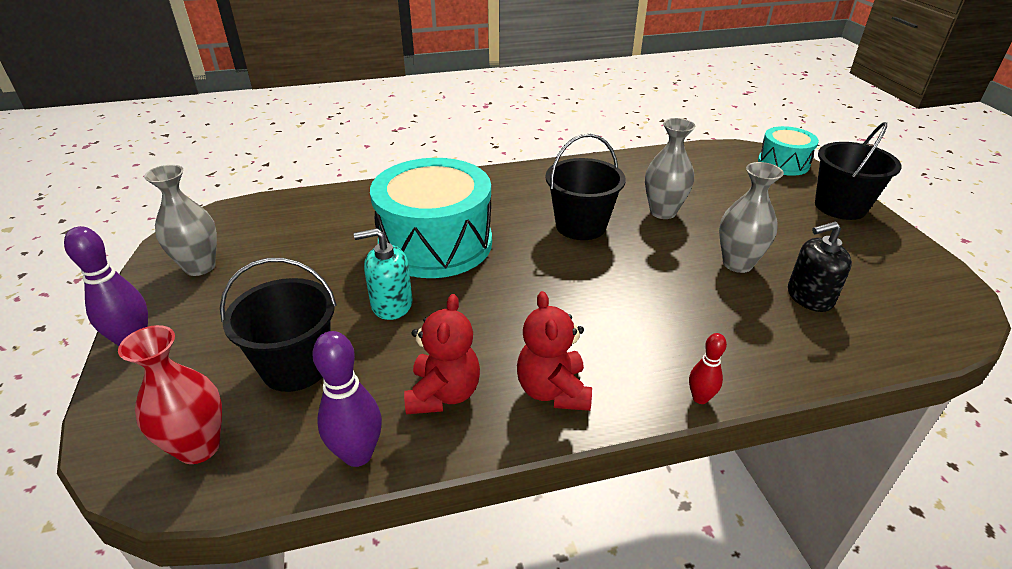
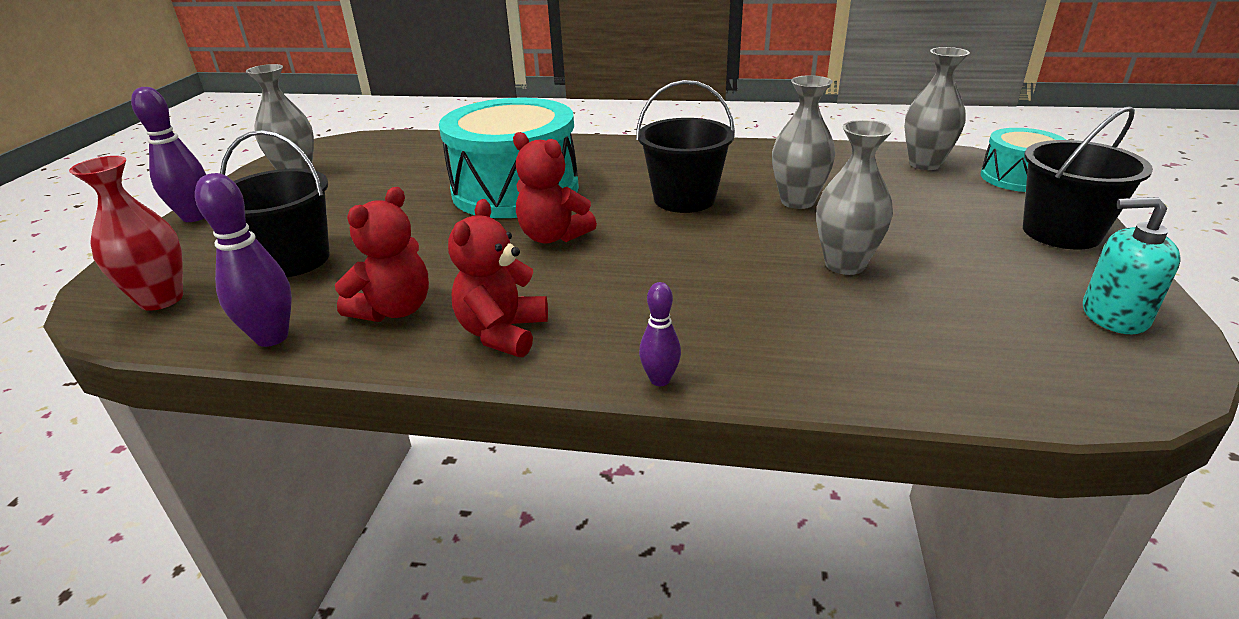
camera: 25 degrees right, 5 degrees down
turquoise soap dispenser [354,228,413,320] -> turquoise soap dispenser moved to [1083,197,1181,335]
red bowling pin [689,333,727,404] -> purple bowling pin [639,282,681,386]
black soap dispenser [788,222,852,312] -> none
none -> red teddy bear [513,132,597,244]
none -> grey vase [905,47,970,170]

